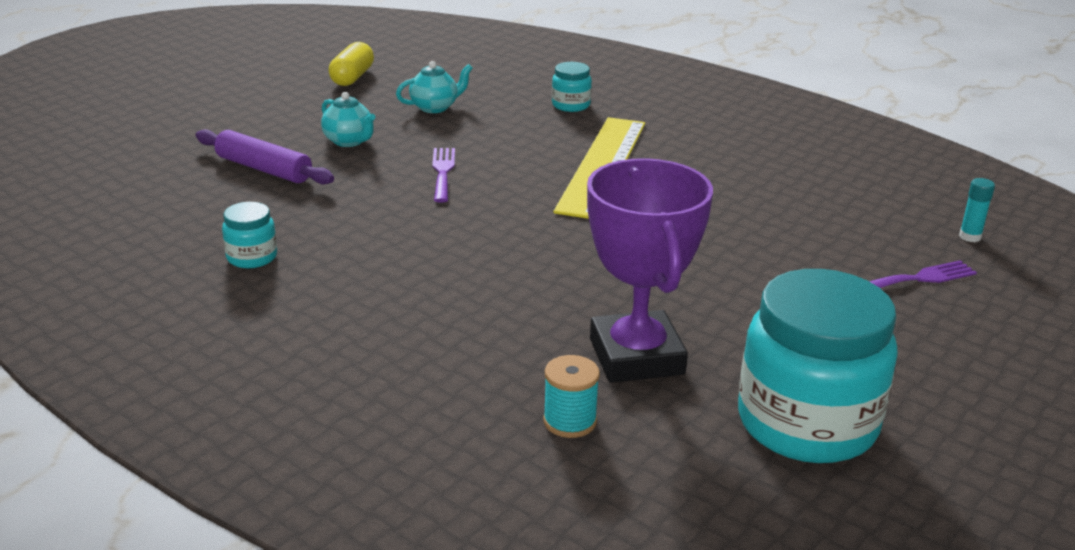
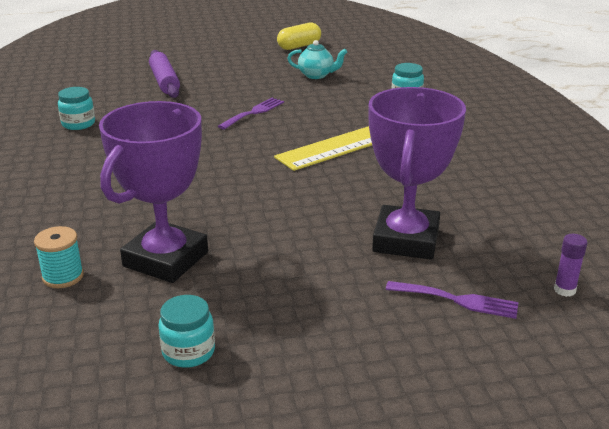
camera: 40 degrees right, 0 degrees up
turquoise teapot [321,92,376,147] -> none
turquoise jar [738,269,898,463] -> turquoise jar [158,295,215,368], size x0.44
turquoise glue stick [959,178,995,242] -> purple glue stick [554,234,588,297]
none -> purple trophy [369,87,466,260]

